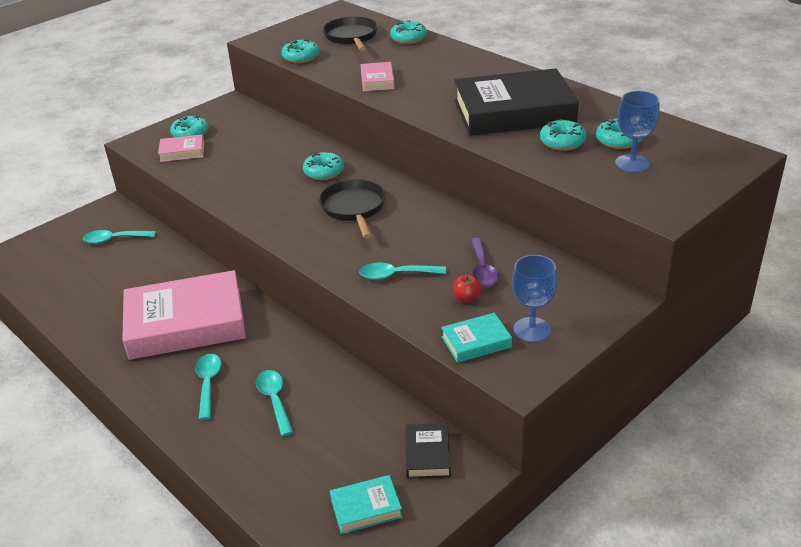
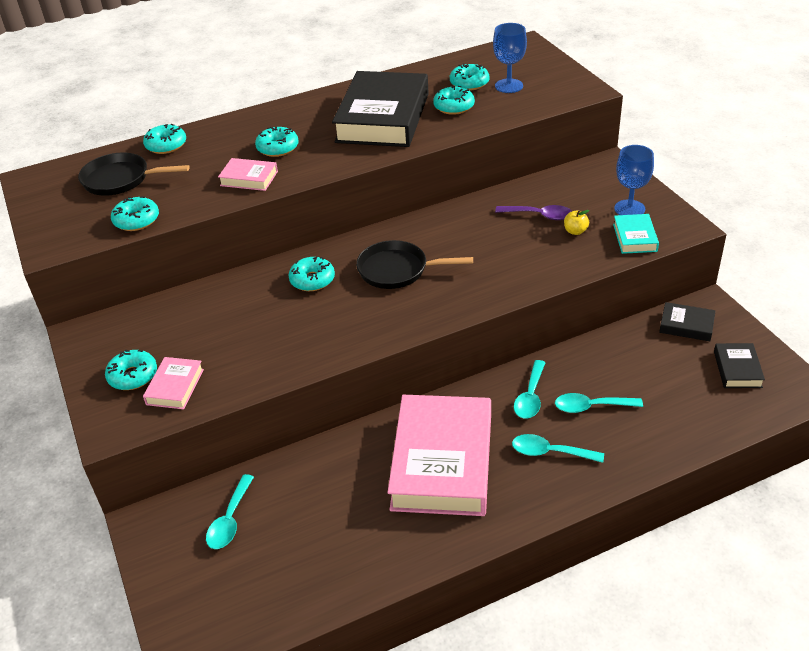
camera: 70 degrees left, 5 degrees up
turquoise book [330,475,403,534] -> black book [714,343,765,388]
turquoise spoon [359,262,446,280] -> turquoise spoon moved to [514,360,545,419]
red apple [453,275,482,303] -> yellow apple [564,210,590,235]
none -> turquoise donut [255,127,299,157]

